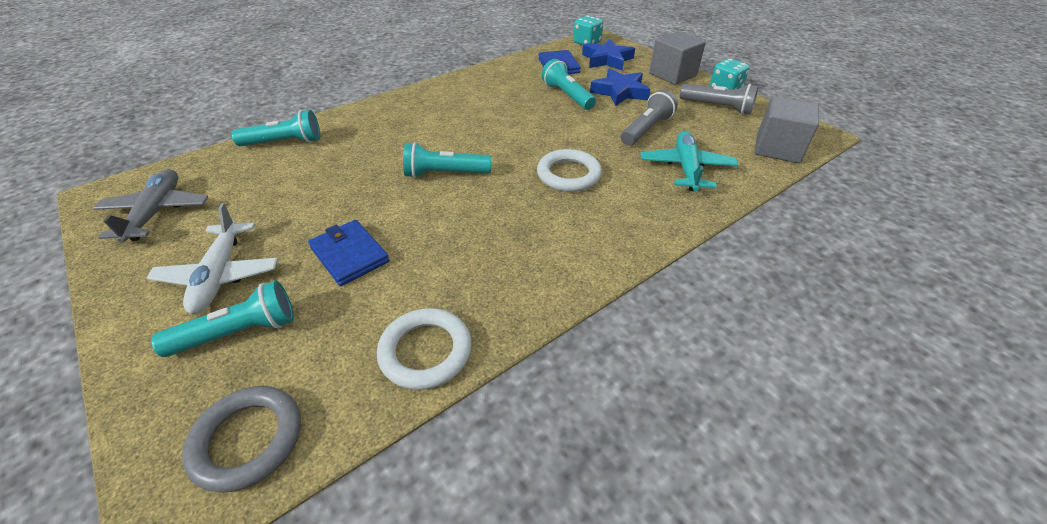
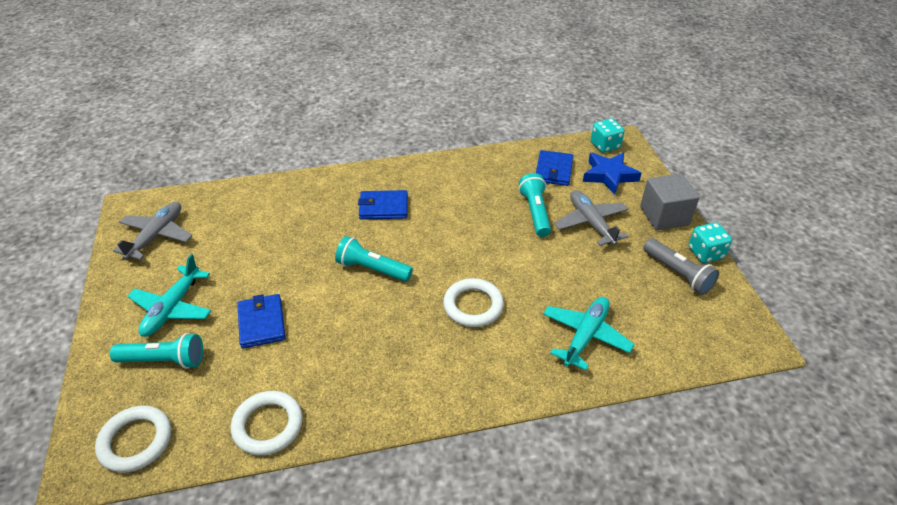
camera: 25 degrees right, 0 degrees up
white plane [146,203,278,314] -> turquoise plane [128,254,211,337]
grey ring [182,386,301,493] -> white ring [95,406,171,472]
turquoise flashlight [231,110,320,146] -> none
blue star [590,68,651,106] -> grey plane [554,190,628,246]
grey flashlight [621,90,678,146] -> none
grey cube [754,96,819,163] -> none
none -> blue wallet [358,190,408,220]

